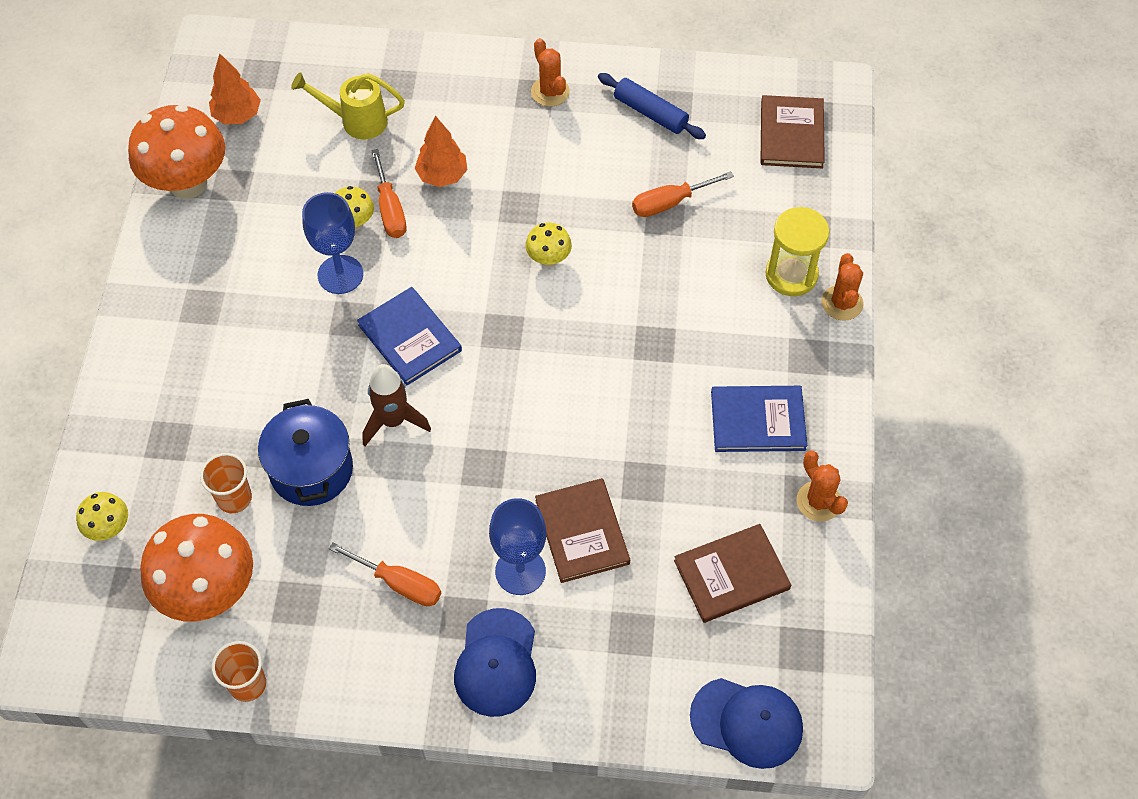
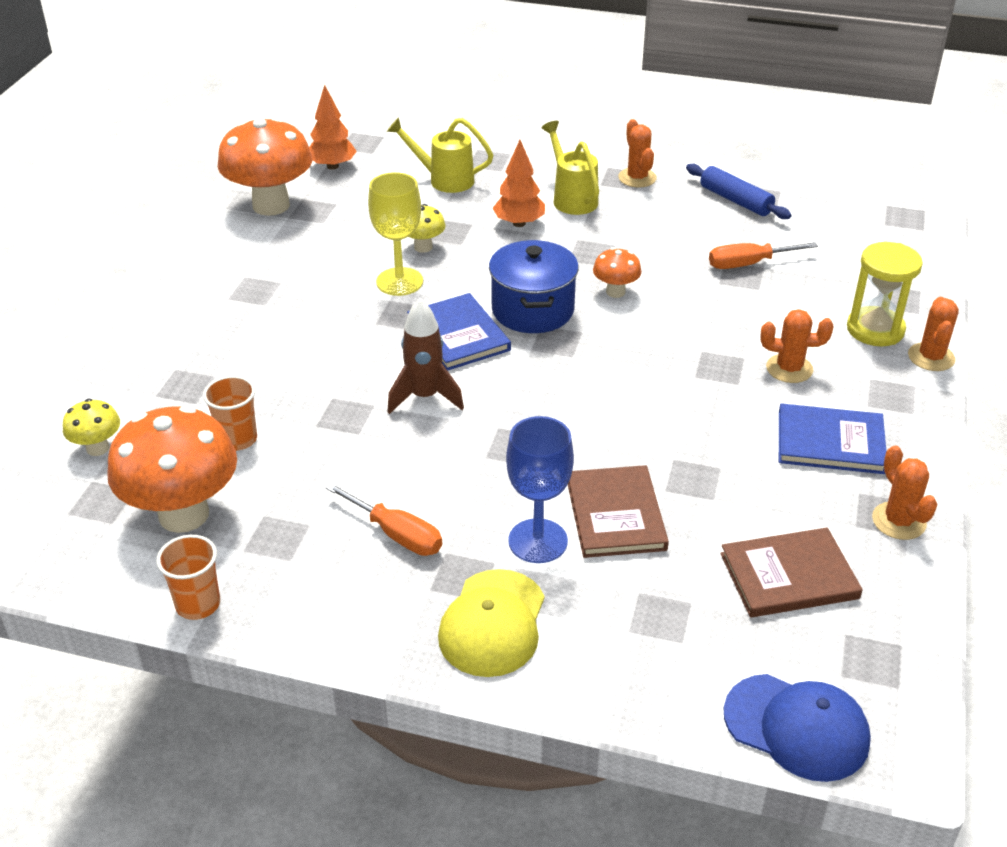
camera: 10 degrees right, 20 degrees down
blue pot [258,399,353,506] -> blue pot moved to [489,240,579,333]
blue goblet [302,192,363,294] -> yellow goblet [368,172,423,296]
orange screwdriver [371,149,406,238] -> none
blue cap [454,608,536,717] -> yellow cap [438,569,545,677]
yellow mushroom [525,223,572,267] -> orange mushroom [593,247,642,298]
brown book [761,95,825,169] -> none
none -> yellow watering can [541,121,599,215]
none -> orange cactus [761,309,833,383]

